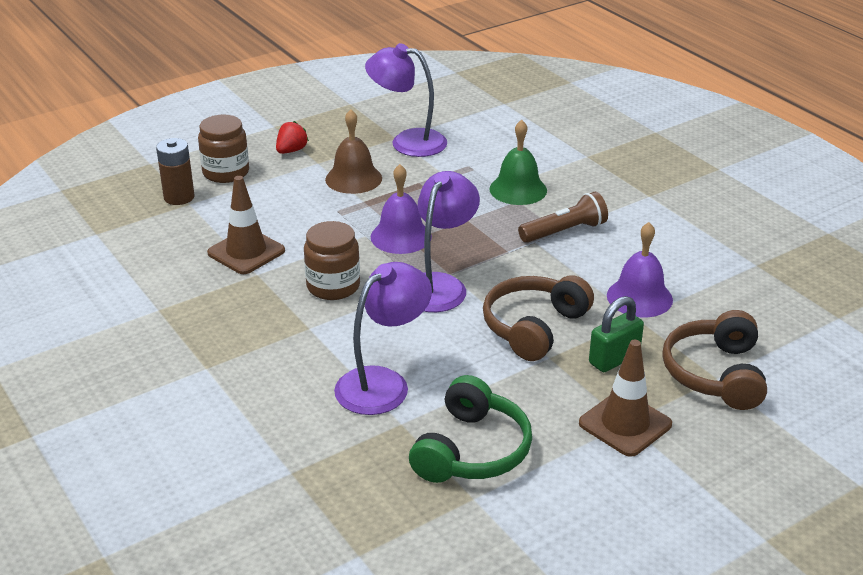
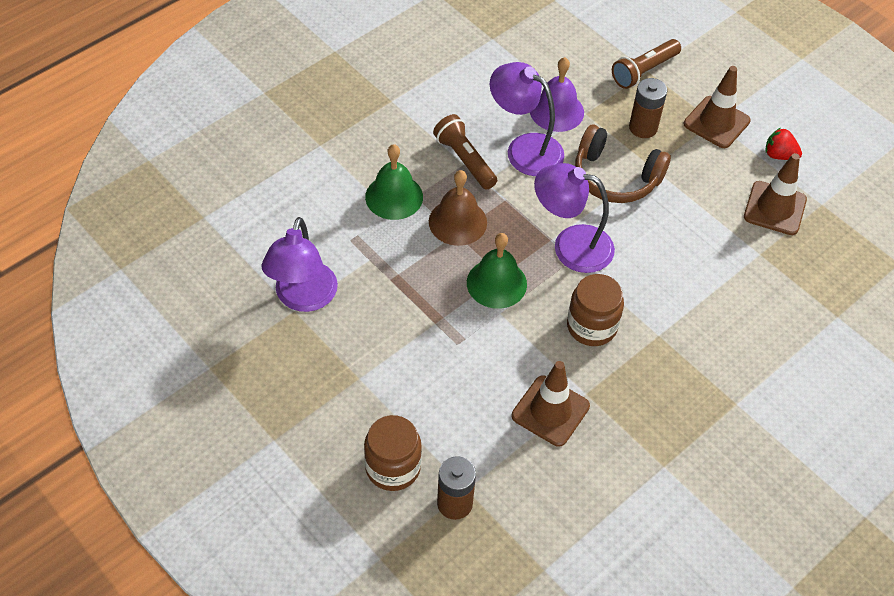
camera: 100 degrees left, 20 degrees up
red strawberry [276,121,309,154] -> red strawberry moved to [765,128,802,160]
brown bell [325,109,382,194] -> brown bell moved to [429,170,487,246]
purple lamp [334,262,432,415] -> purple lamp moved to [490,62,564,176]
purple bell [371,164,432,254] -> green bell [467,233,527,309]
green headphones [409,375,532,483] -> brown traffic cone [744,153,807,235]
green padlock [589,296,644,372] -> brown battery [629,78,667,138]
brown headphones [662,310,767,410] -> brown flashlight [612,39,681,89]

